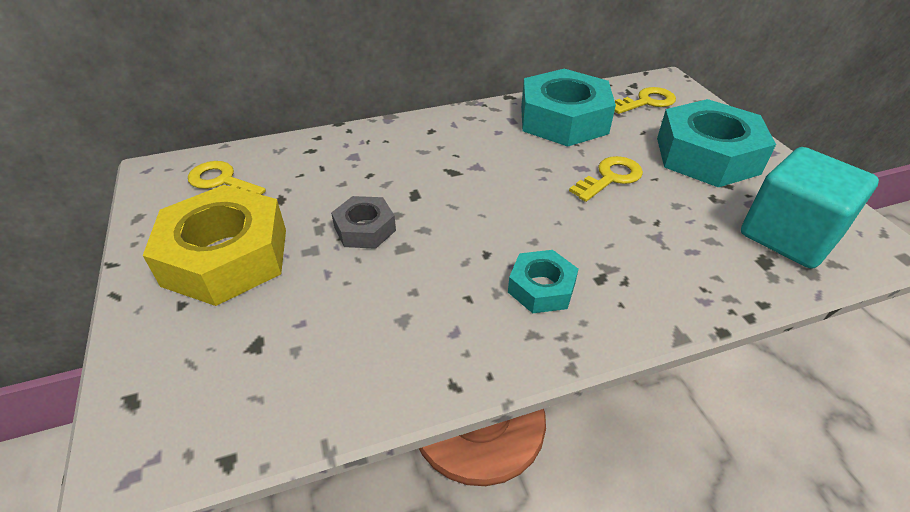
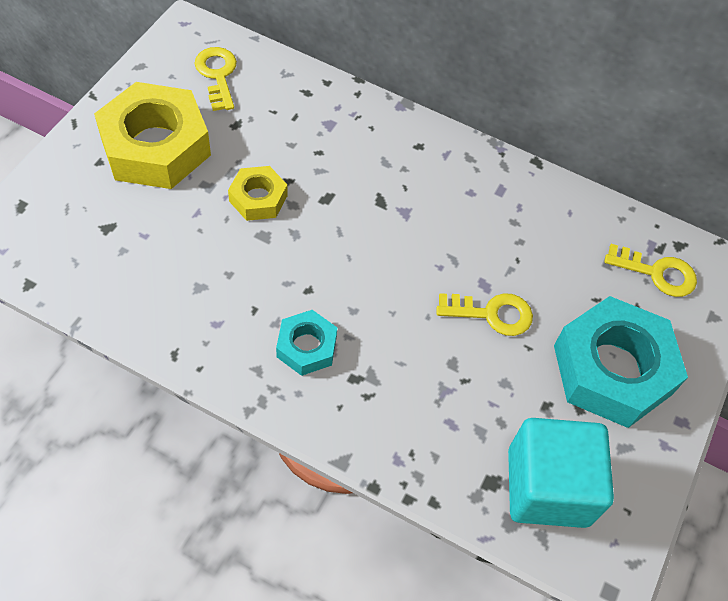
camera: 40 degrees right, 15 degrees up
grey nut [331,196,396,249] -> yellow nut [228,166,287,221]
turquoise nut [521,69,616,147] -> none

